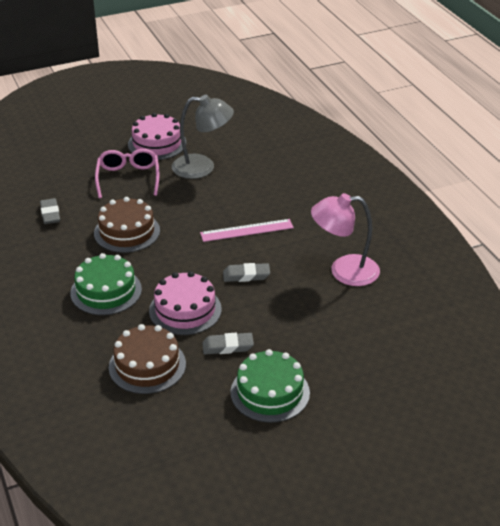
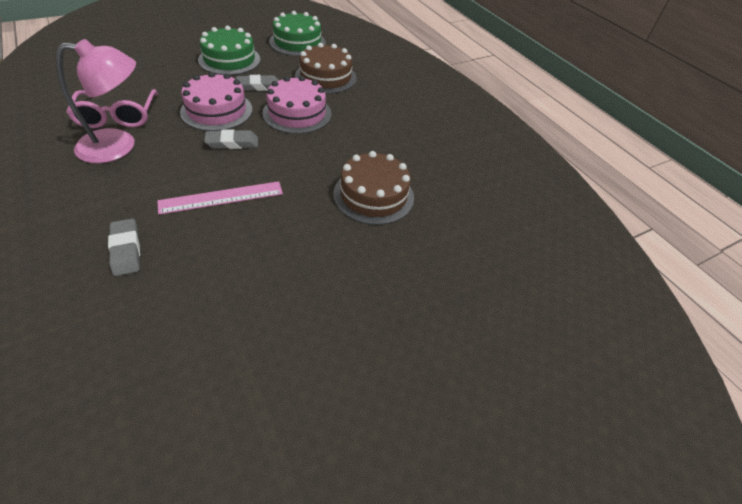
camera: 170 degrees right, 10 degrees up
grey eraser [40,198,60,224] -> grey eraser moved to [108,218,140,276]
green cake [71,253,142,315] -> green cake moved to [269,11,326,56]
pink glasses [95,149,159,198] -> pink glasses moved to [66,89,158,128]
pink cake [128,113,186,160] -> pink cake moved to [180,72,252,131]
grey lamp [172,95,234,179] -> none

